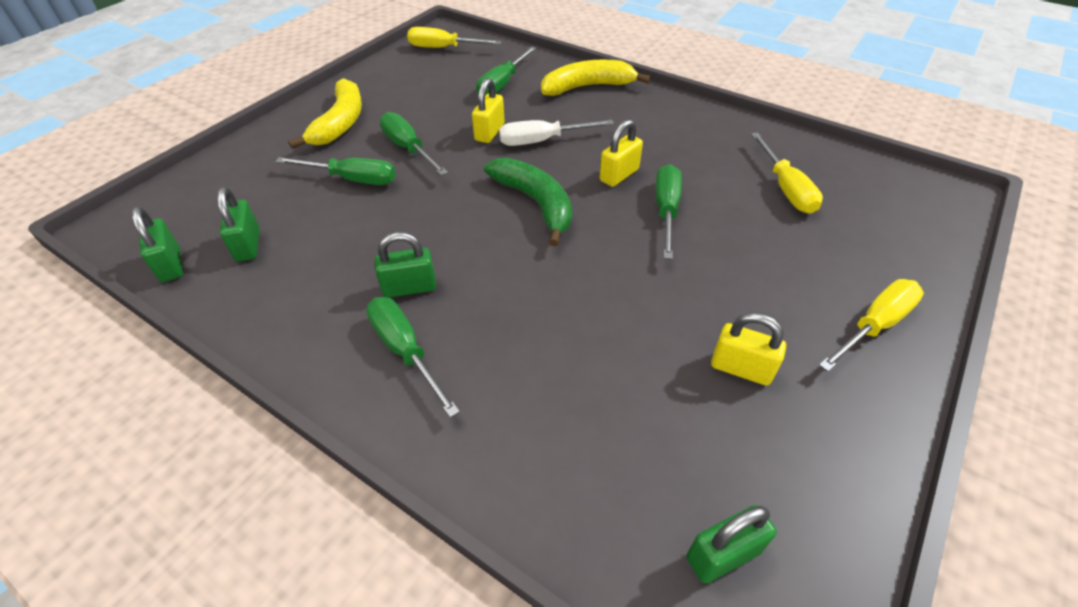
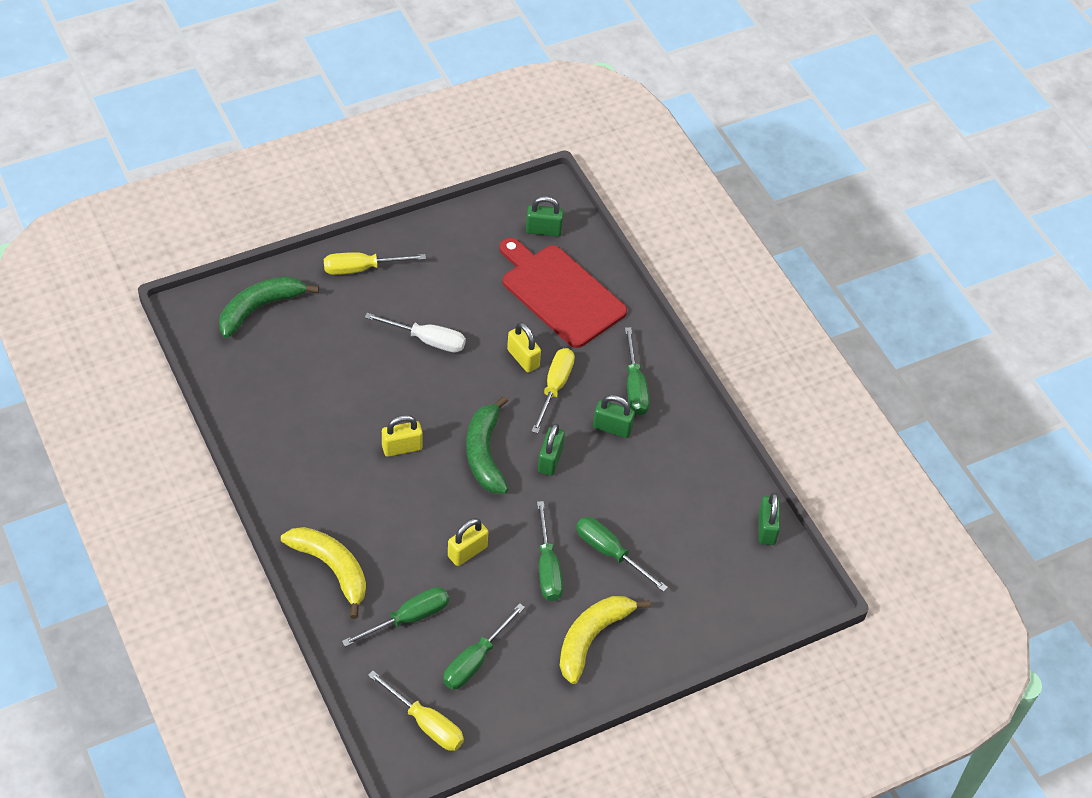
camera: 155 degrees left, 5 degrees up
green padlock [217,187,260,262] -> green padlock moved to [538,423,565,476]
white screwdriver [499,120,614,146] -> white screwdriver moved to [365,313,466,353]
yellow banana [541,59,651,96] -> yellow banana turned 150 degrees counterclockwise [281,527,366,619]
green screwdriver [655,164,682,259] -> green screwdriver moved to [443,603,525,690]
yellow padlock [711,313,786,386] -> yellow padlock moved to [507,322,541,372]
yellow screwdriver [751,133,823,214] -> yellow screwdriver moved to [531,348,575,434]
none -> green banana [219,276,319,338]
none -> red cutting board [499,238,627,348]

